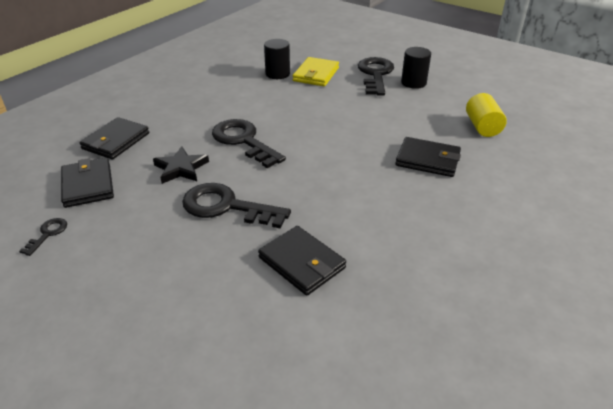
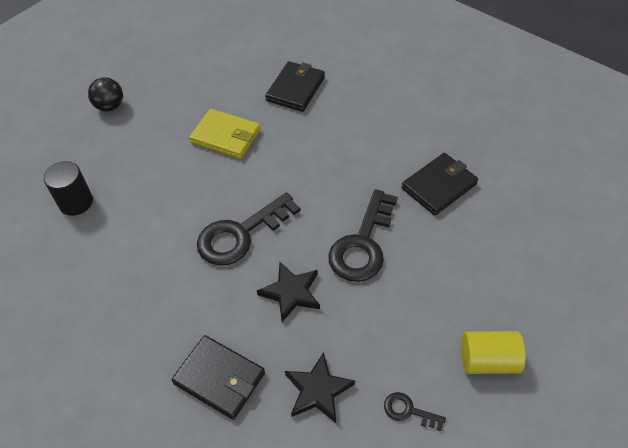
camera: 85 degrees left, 15 degrees up
black wallet [61,158,114,208] -> black star [285,352,355,423]
yellow wallet [293,57,339,86] -> yellow wallet moved to [189,109,261,159]
black key [358,57,394,96] -> black ball [88,77,123,112]
black cylinder [401,47,431,89] -> none
yellow cylinder [466,93,507,137] -> yellow cylinder moved to [461,331,525,374]

